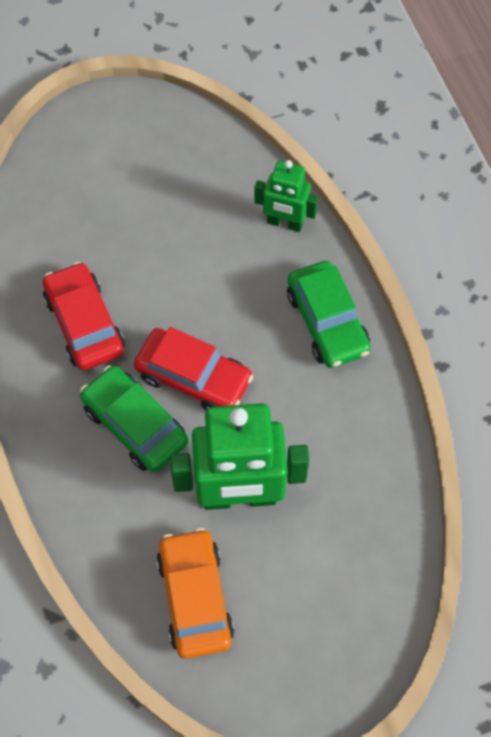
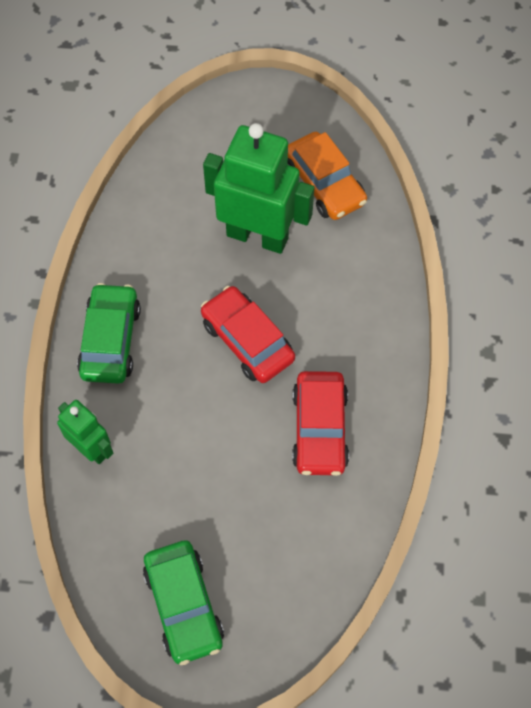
camera: 155 degrees left, 0 degrees up
green car [80,365,188,472] -> green car moved to [143,540,224,665]
orange car [157,528,234,659] -> orange car turned 45 degrees counterclockwise [287,132,367,220]

